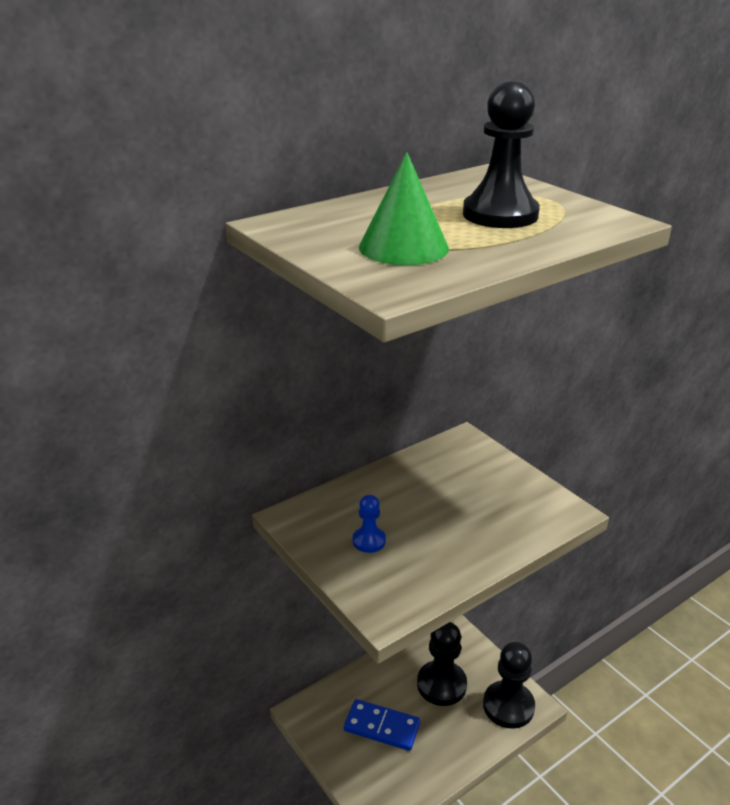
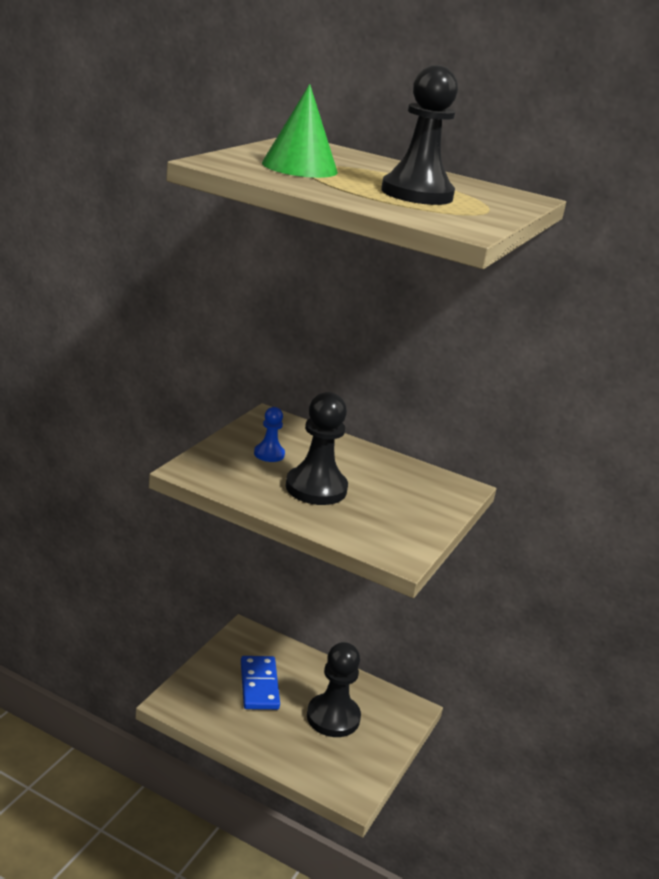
camera: 60 degrees right, 5 degrees down
black pawn [483,642,535,729] -> black pawn moved to [286,392,348,505]

